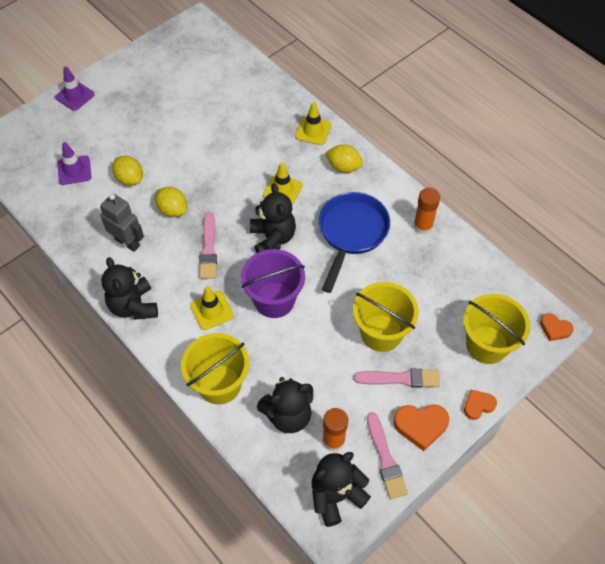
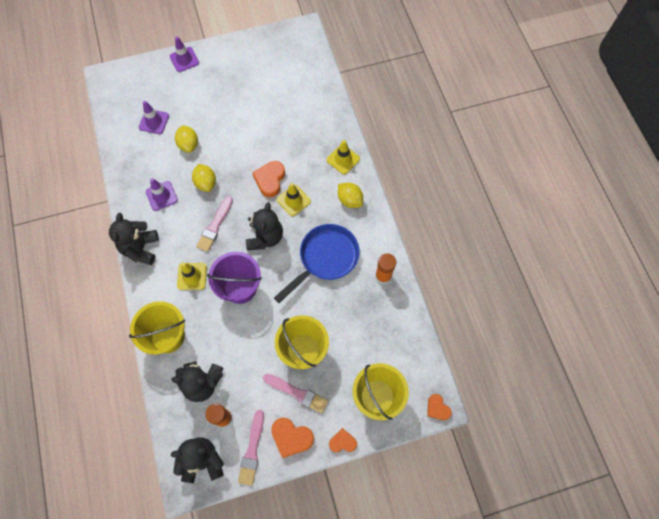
camera: 25 degrees right, 10 degrees up
grey robot [100,194,144,252] -> purple traffic cone [146,178,178,211]
none -> orange heart [252,161,285,197]

